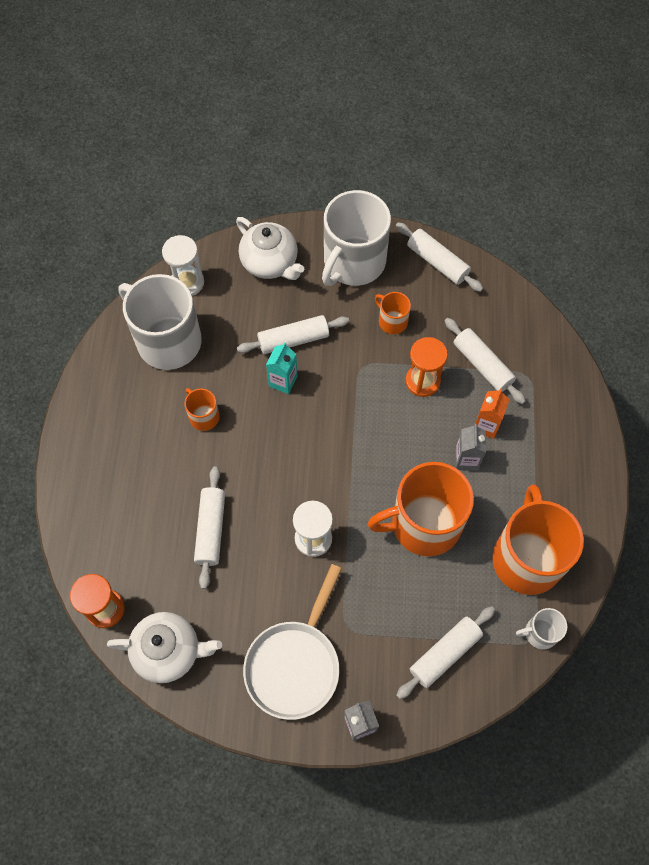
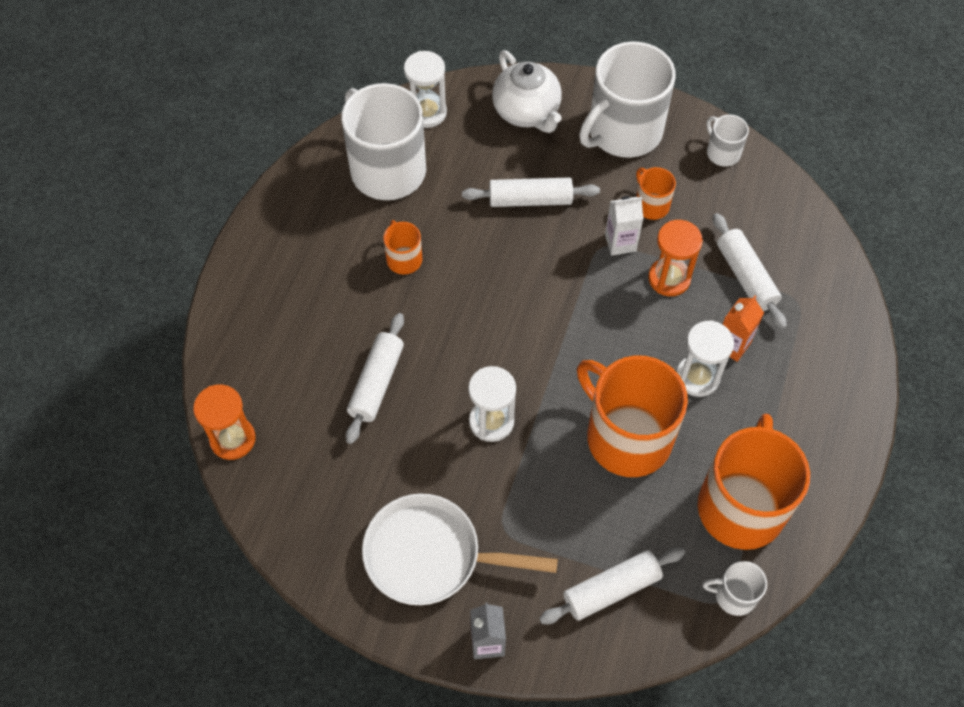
camera: 15 degrees right, 5 degrees down
white teapot [107,612,222,683] -> none
white pan [243,564,342,720] -> white pan turned 60 degrees clockwise [362,494,558,605]
turquoise carton [266,343,297,394] -> none
orange mug [367,462,474,556] -> orange mug turned 45 degrees clockwise [577,355,688,477]
white rolling pin [396,222,483,292] -> white mug [706,115,749,166]
grey carton [455,424,486,471] -> white hourglass [676,320,734,397]
none -> white carton [605,196,644,256]

